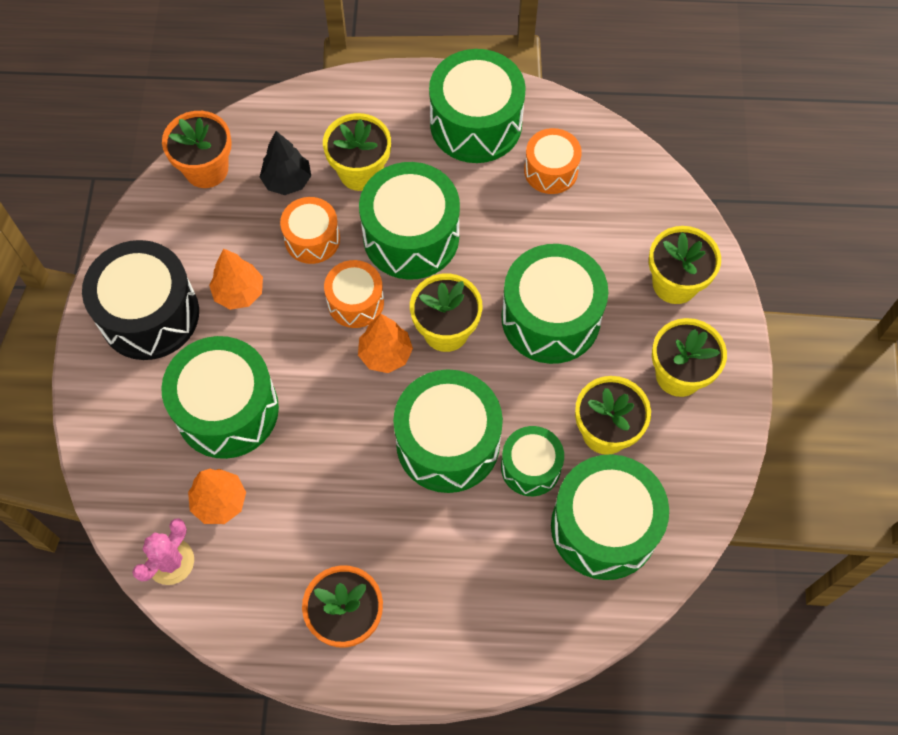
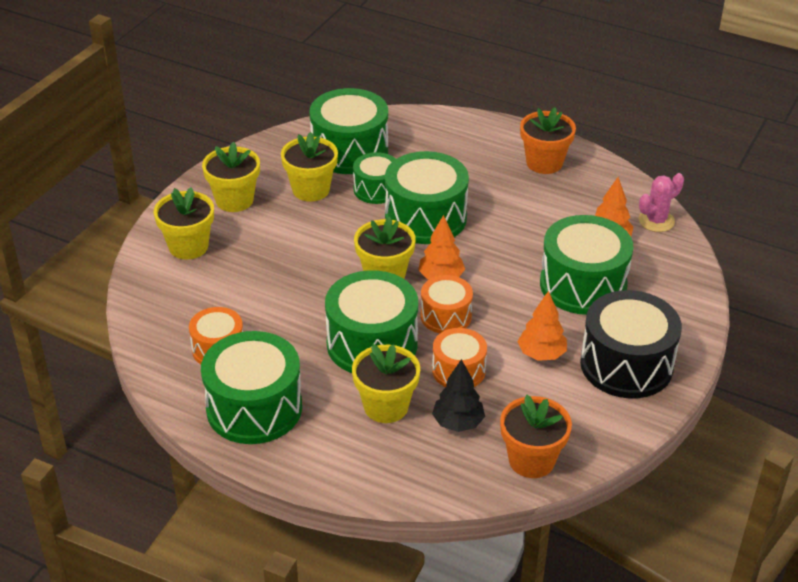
camera: 155 degrees left, 25 degrees down
green drum [501,244,608,364] -> none

